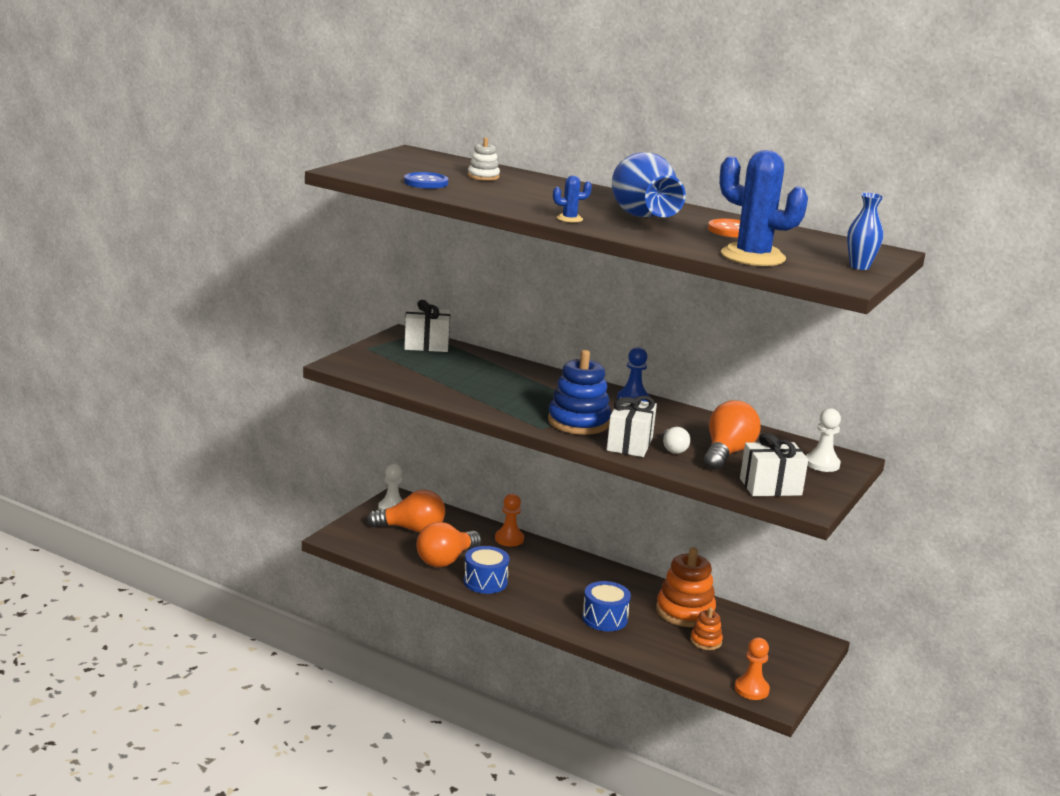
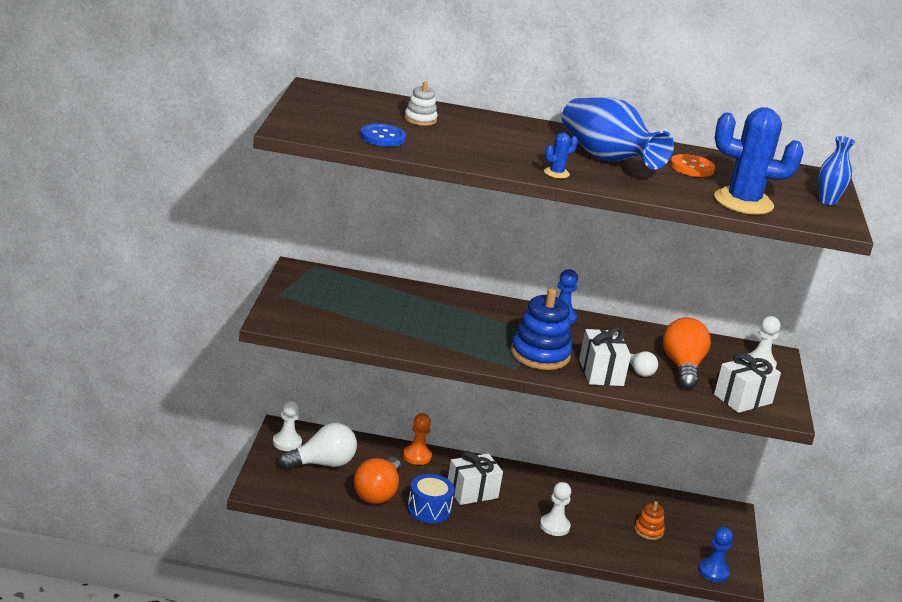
camera: 25 degrees left, 5 degrees up
orange light bulb [367,490,445,533] -> white light bulb [279,423,357,469]
white gift [404,300,450,352] -> white gift moved to [448,451,503,505]
blue drum [582,581,631,631] -> white pawn [540,482,571,536]
orange stacking toy [656,547,716,627] -> none
orange pawn [735,638,770,700] -> blue pawn [698,527,733,582]

